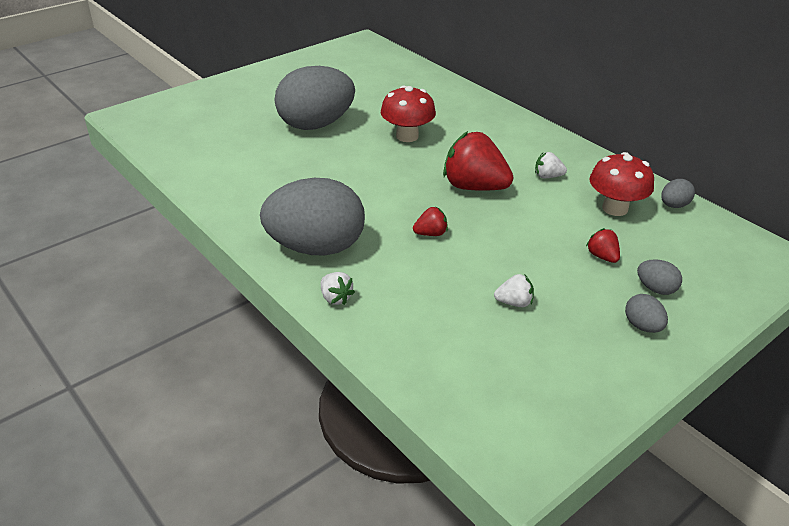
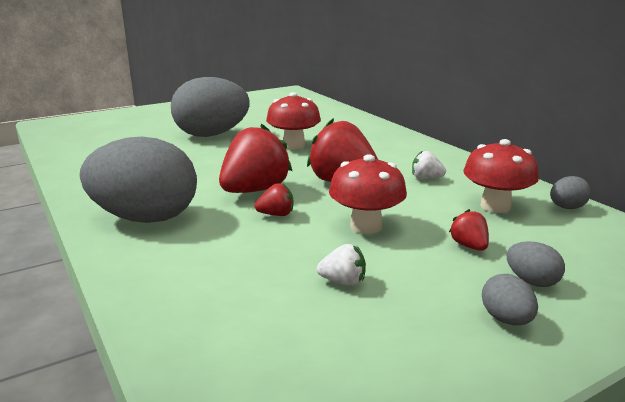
camera: 10 degrees right, 15 degrees down
white strawberry [321,272,355,305] -> none
none -> red strawberry [219,123,292,193]
none -> red mushroom [329,154,407,234]

